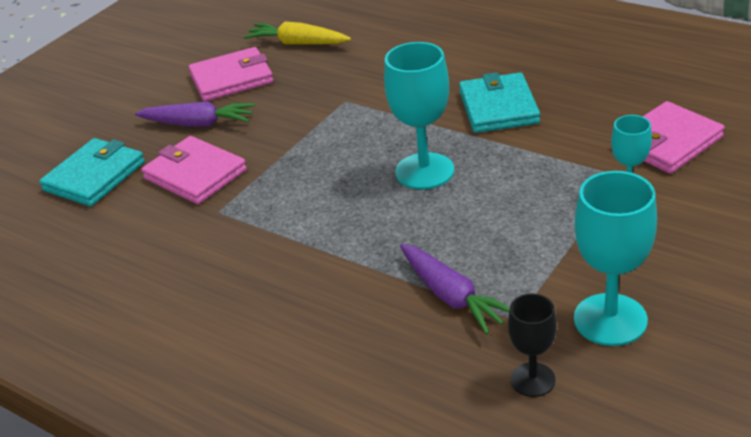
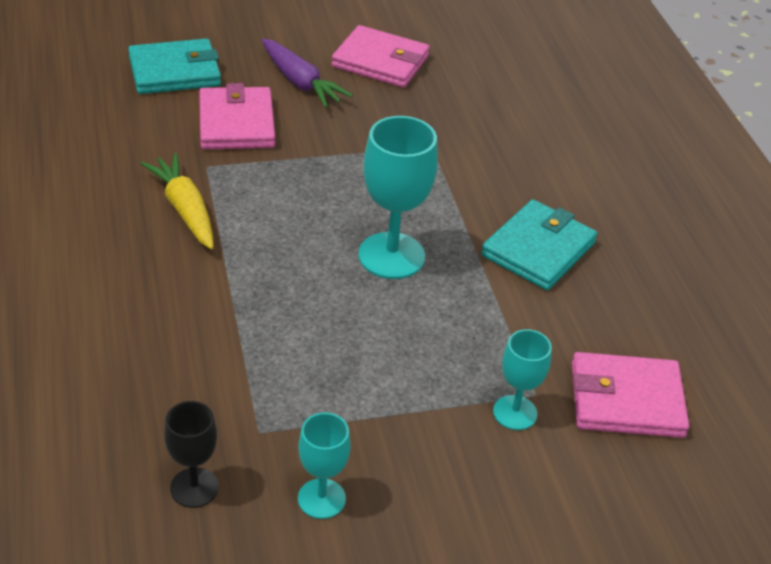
camera: 35 degrees right, 5 degrees up
yellow carrot [243,22,351,45] -> yellow carrot moved to [141,153,214,249]
purple carrot [400,244,510,334] -> none
turquoise goblet [574,171,657,346] -> turquoise goblet [298,412,351,519], size x0.59

